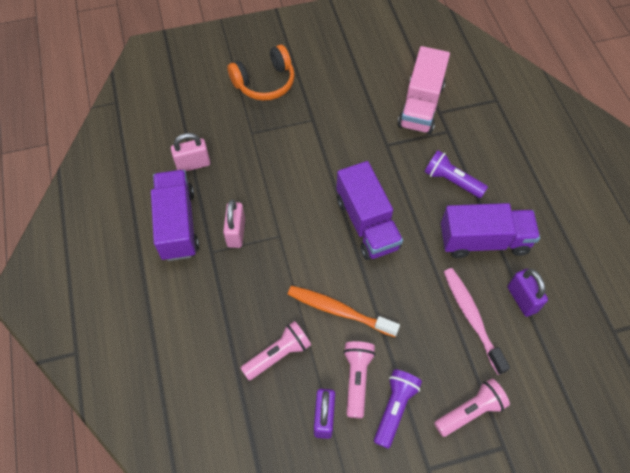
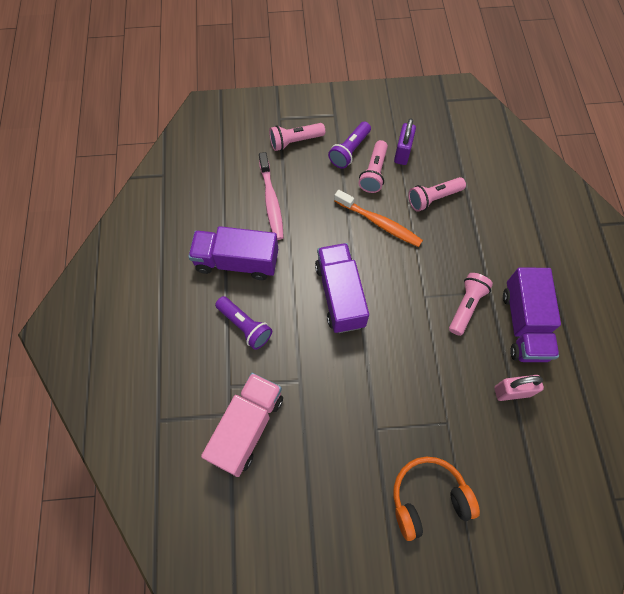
camera: 170 degrees left, 5 degrees up
pink padlock [223,199,245,248] -> pink flashlight [449,273,493,336]
purple padlock [507,269,548,317] -> none

